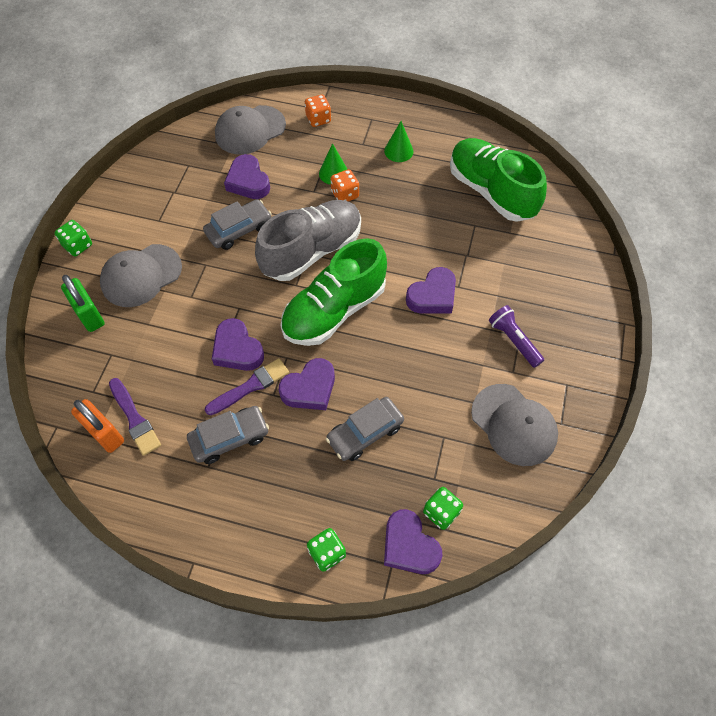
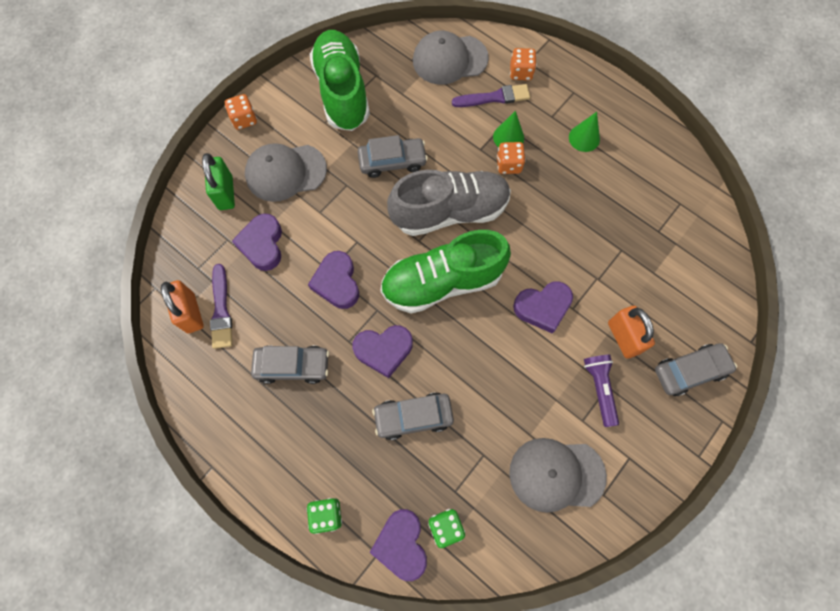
camera: 25 degrees right, 10 degrees up
green dice [55,220,92,256] -> orange dice [225,94,257,130]
purple brush [205,358,289,415] -> purple brush moved to [452,84,530,107]
purple heart [224,154,270,199] -> purple heart moved to [232,213,282,271]
green shoe [450,138,547,222] -> green shoe moved to [309,30,370,131]
grey cap [471,384,558,466] -> grey cap turned 105 degrees clockwise [509,438,607,513]
none -> orange padlock [608,306,655,359]
none -> grey car [655,343,737,396]

